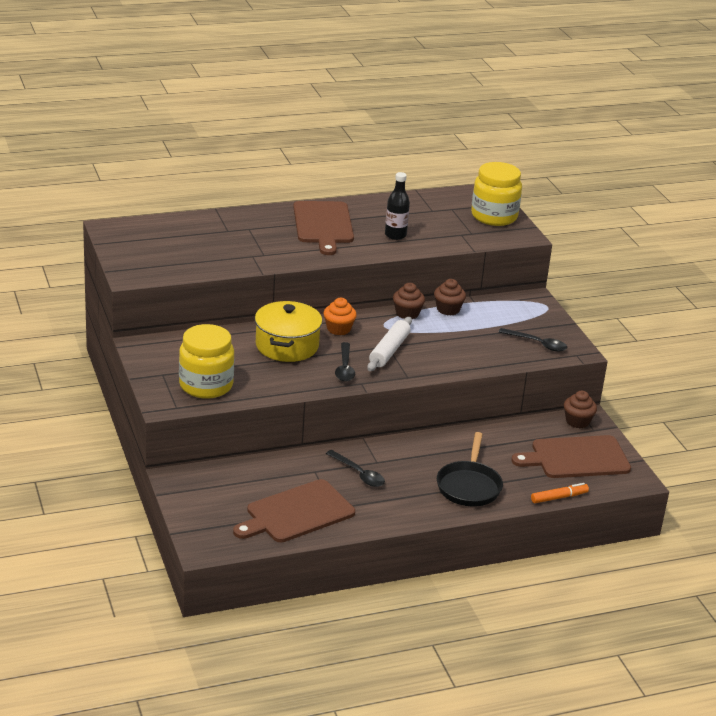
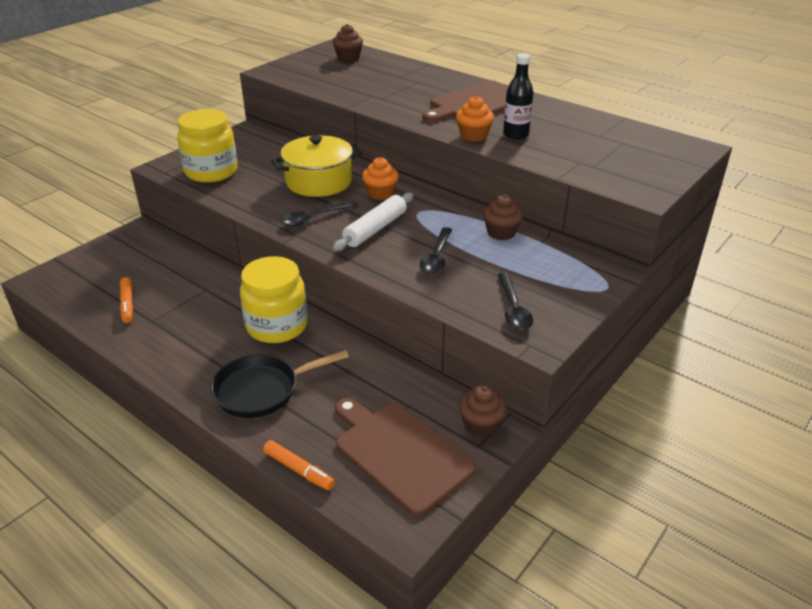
camera: 60 degrees right, 5 degrees up
brown cutting board [233,479,355,542] -> orange marker [120,277,133,323]
black spoon [326,450,385,487] -> black spoon moved to [420,227,452,274]
white rolling pin [367,317,412,371] -> white rolling pin turned 45 degrees counterclockwise [333,192,413,251]
brown cupcake [393,283,425,319] -> brown cupcake moved to [333,24,363,62]
yellow jar [471,162,522,226] -> yellow jar moved to [240,256,308,343]
none -> orange cupcake [456,96,494,142]

